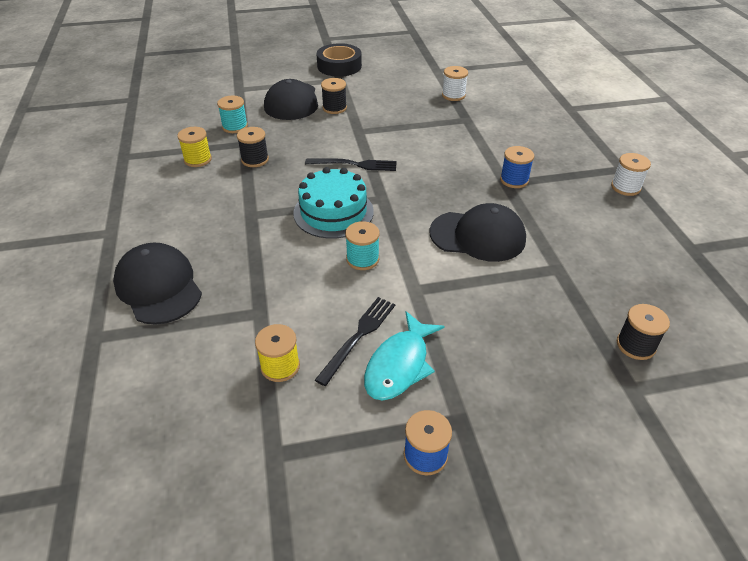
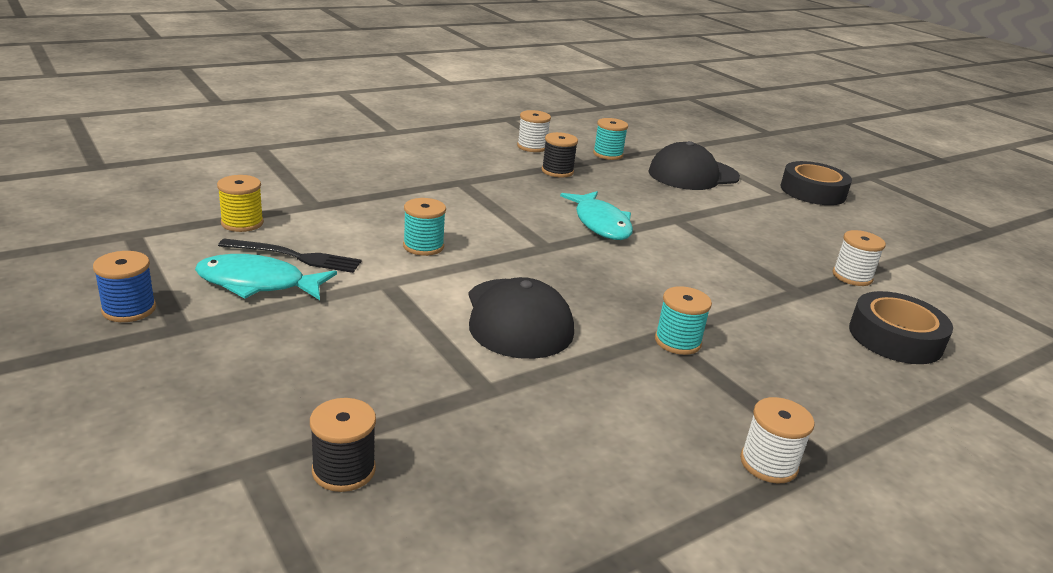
camera: 65 degrees right, 15 degrees down
black cap [113,243,202,325] -> none
yellow spool [177,127,212,167] -> white spool [517,110,551,152]
turquoise cake [293,167,374,239] -> none
black fork [305,158,397,171] -> turquoise fish [560,191,633,240]
black spool [321,78,347,114] -> none
blue spool [500,146,534,188] -> turquoise spool [655,286,712,355]
none -> black tape [849,291,953,364]

